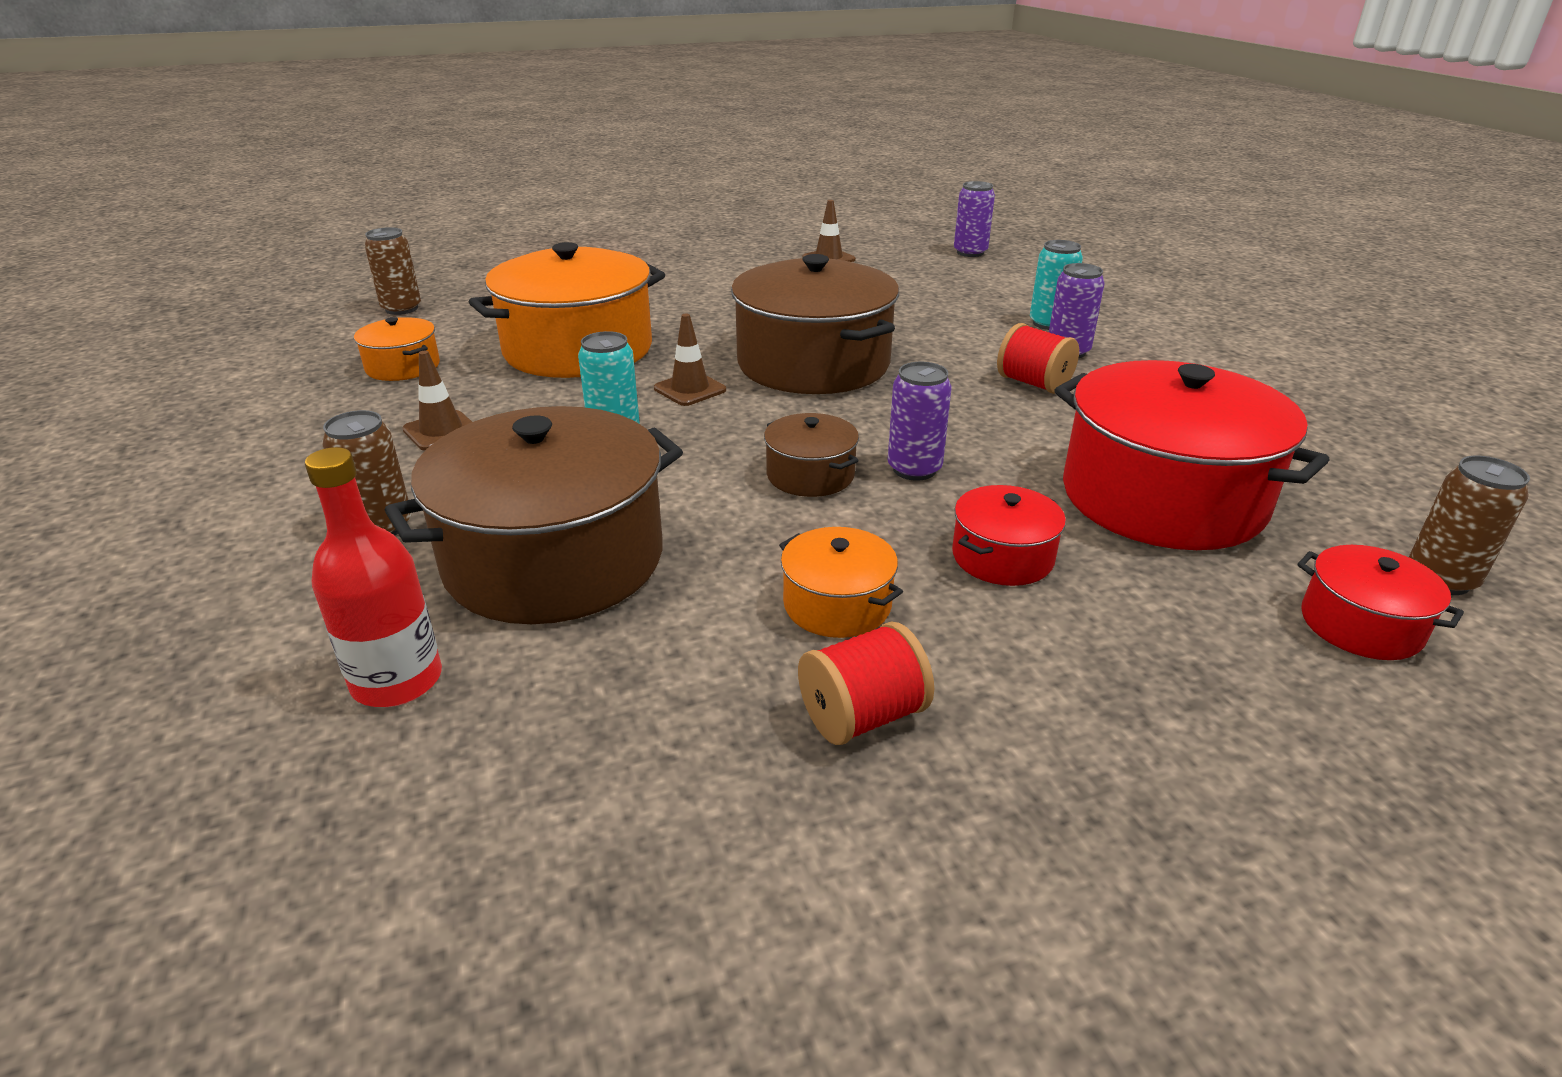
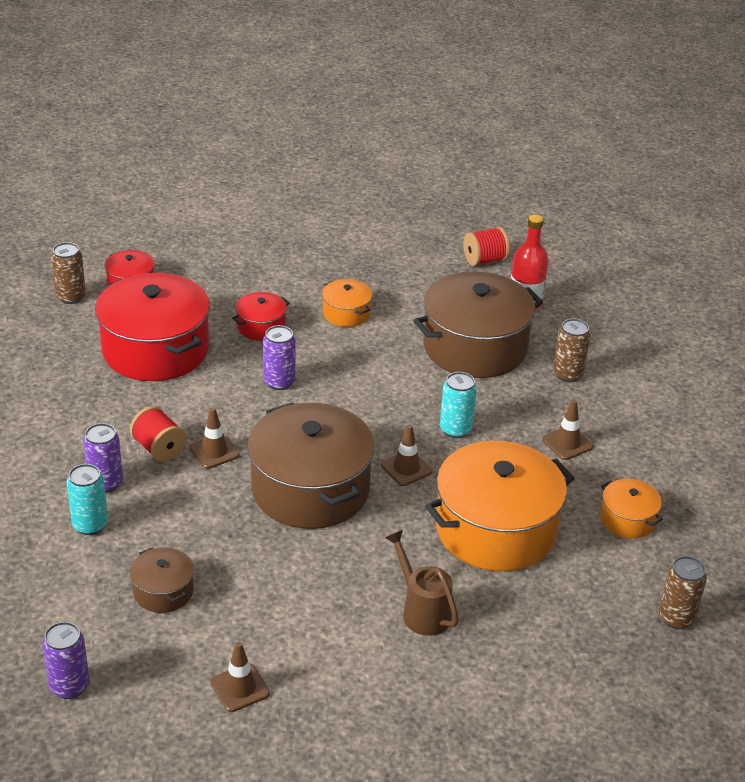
camera: 175 degrees left, 5 degrees up
brown pot [764,413,859,497] -> brown pot moved to [130,547,194,613]
red spool [798,622,934,745] -> red spool moved to [463,227,510,266]
none -> brown traffic cone [189,407,240,469]
none -> brown watering can [385,530,459,636]

